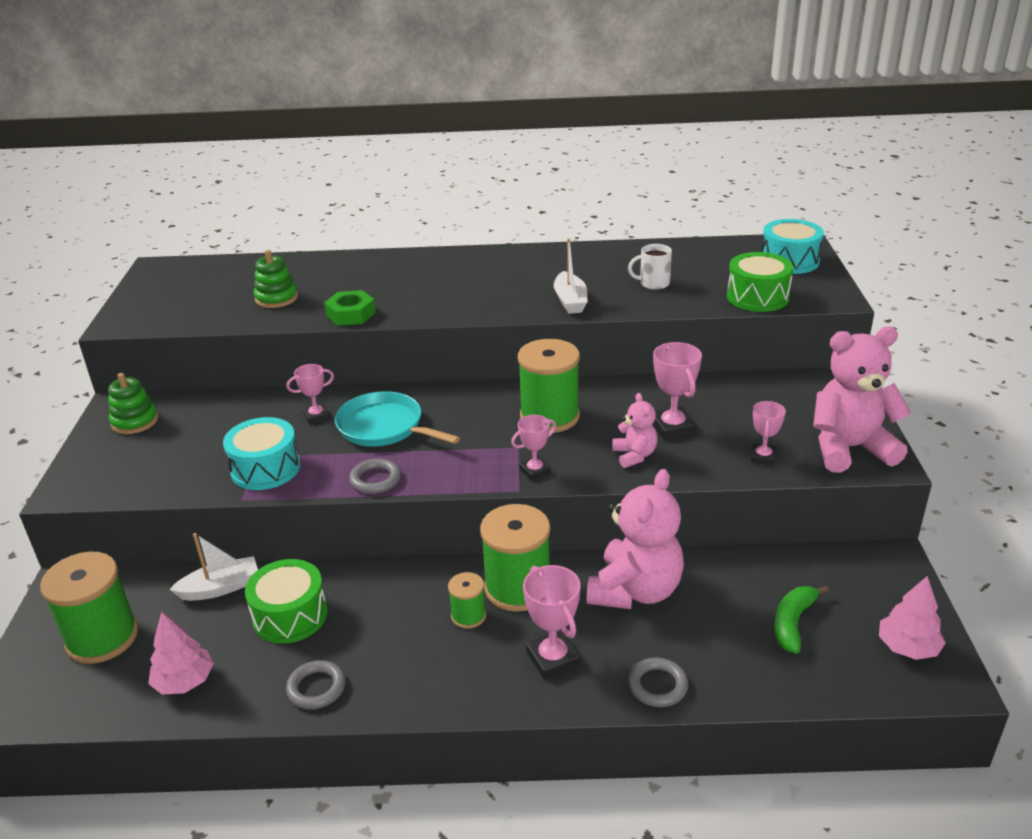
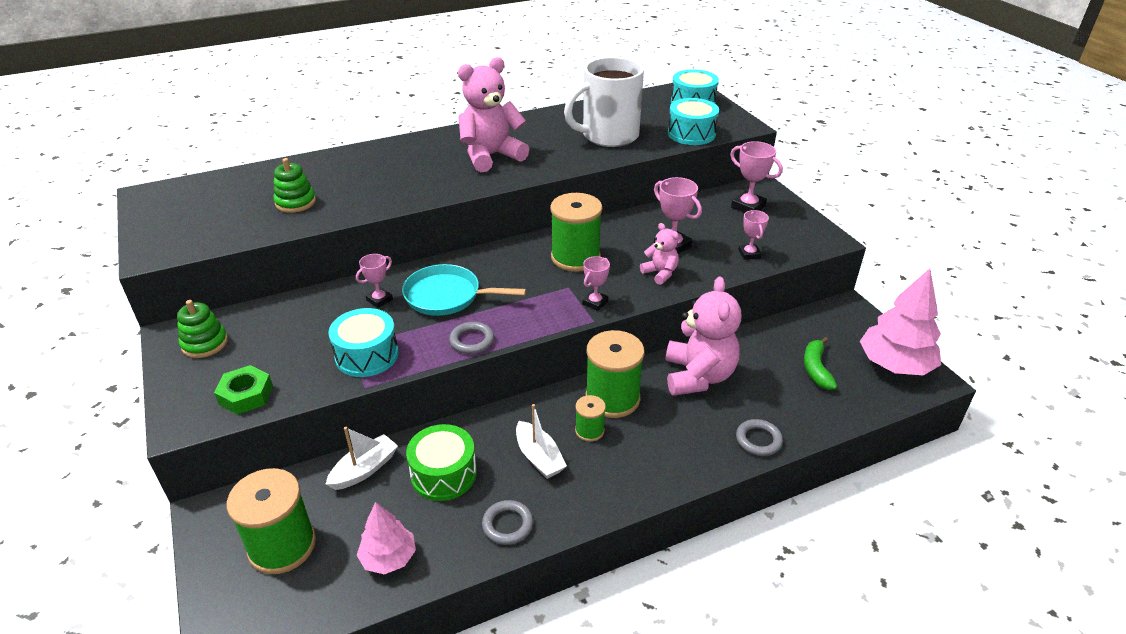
camera: 25 degrees left, 5 degrees up
green nut [324,290,376,326] -> green nut moved to [214,365,273,415]
pink trophy [523,565,581,680] -> pink trophy moved to [730,141,783,213]
white boat [554,238,587,314] -> white boat moved to [516,404,567,479]
white mug [628,244,672,290] -> white mug [564,57,644,147], size x2.34
green drum [727,252,794,312] -> turquoise drum [668,98,719,145]
pink teddy bear [813,326,911,473] -> pink teddy bear moved to [458,57,529,172]
pink tree [879,576,946,660] -> pink tree [860,269,941,376], size x1.70

